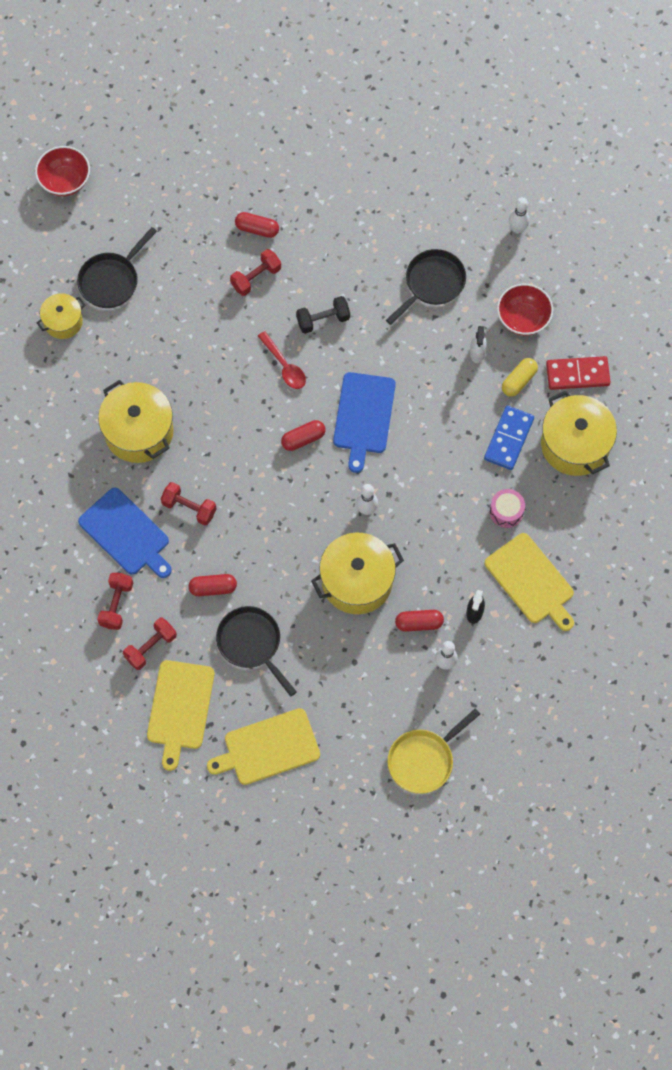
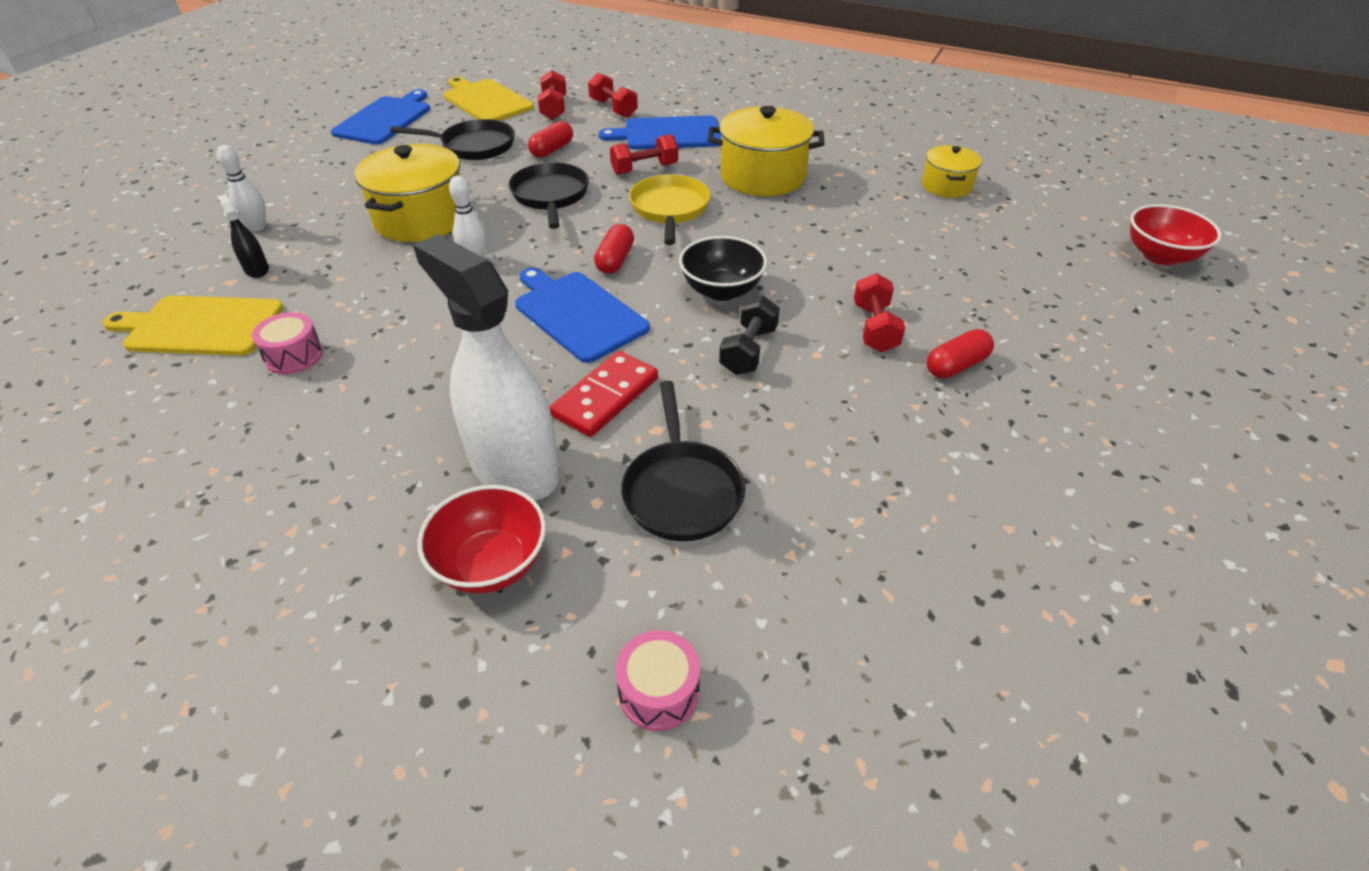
camera: 130 degrees right, 25 degrees down
black pan [77,227,157,308] -> black pan moved to [509,162,589,229]
yellow cutting board [207,708,320,785] -> blue cutting board [331,89,430,145]
red spoon [258,331,306,389] -> black bowl [679,236,767,301]
yellow pan [387,708,480,794] -> yellow pan moved to [629,174,711,245]
red capsule [395,610,444,632] -> none
white spray bottle [470,326,487,363] -> white spray bottle [413,234,560,500], size x2.46
blue domino [484,406,534,470] -> none
yellow capsule [502,358,538,397] -> none
white bowling pin [509,197,530,234] -> pink drum [615,630,700,731]
yellow pot [541,391,617,476] -> none
red domino [546,356,610,390] -> red domino moved to [550,351,658,437]

